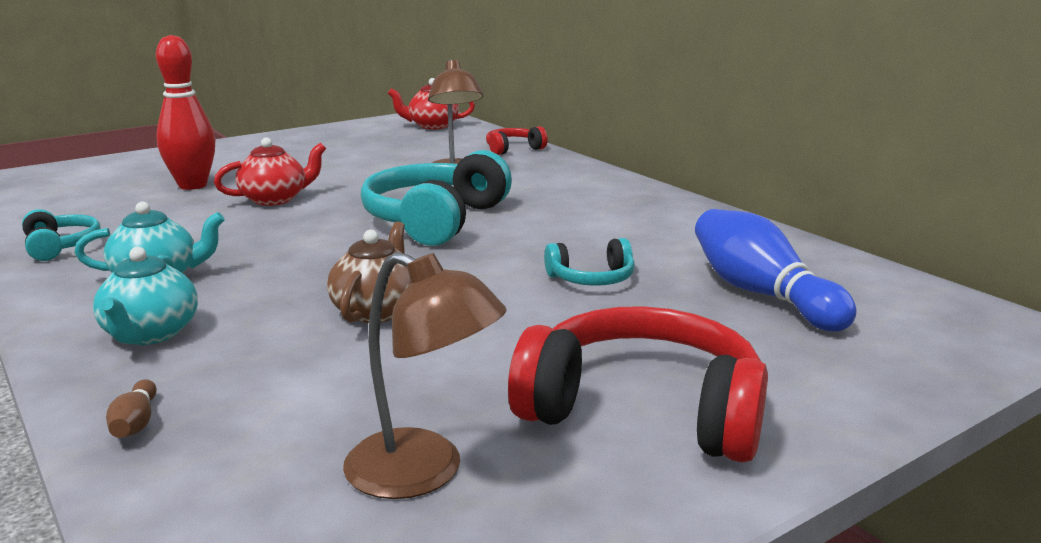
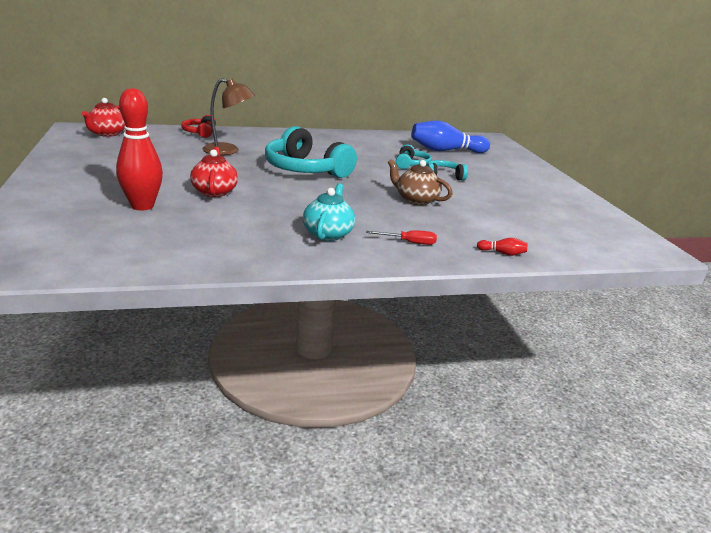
camera: 70 degrees left, 5 degrees up
turquoise headphones [22,209,101,261] -> turquoise headphones moved to [426,160,468,181]
turquoise teapot [93,247,198,345] -> red screwdriver [366,230,437,245]
brown bowling pin [106,379,157,438] -> red bowling pin [477,238,527,256]
brown lamp [343,252,507,499] -> none
red headphones [508,306,768,463] -> none

